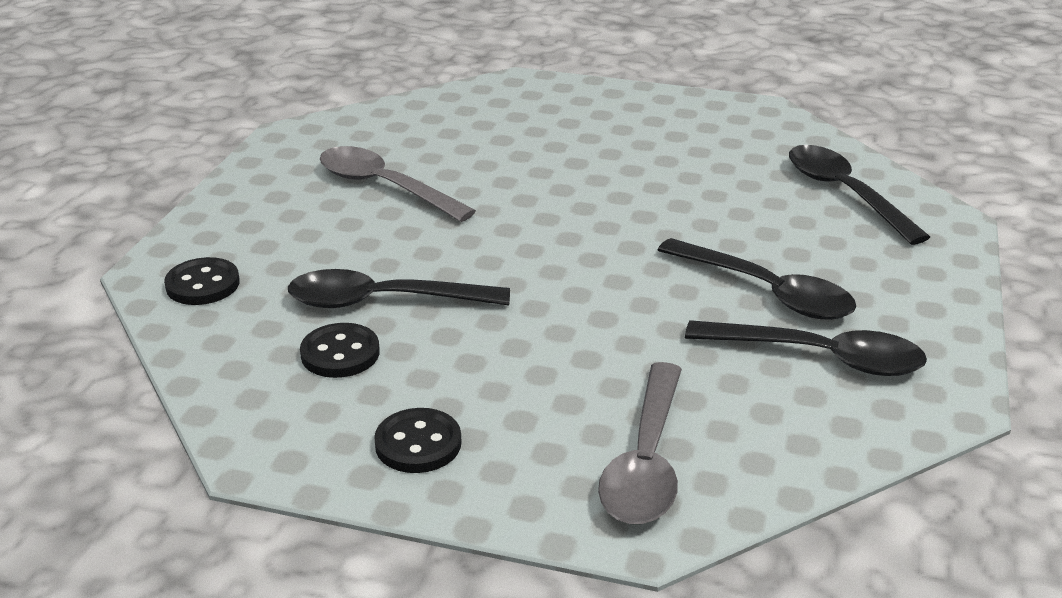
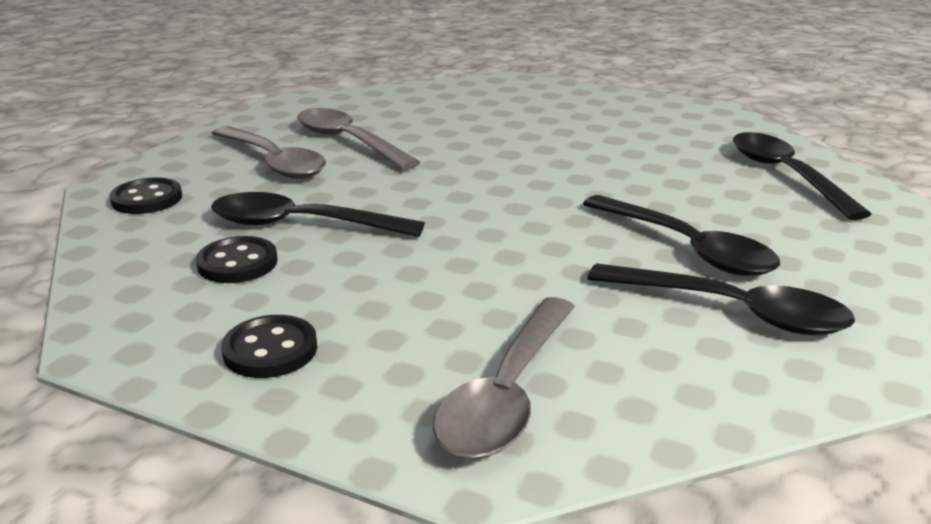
camera: 10 degrees right, 5 degrees down
none -> grey spoon [212,126,326,179]

